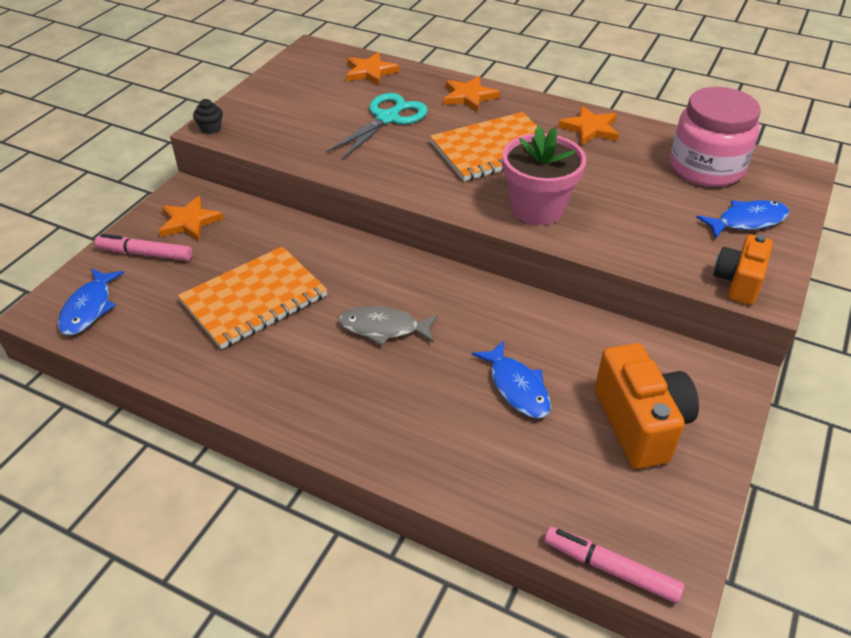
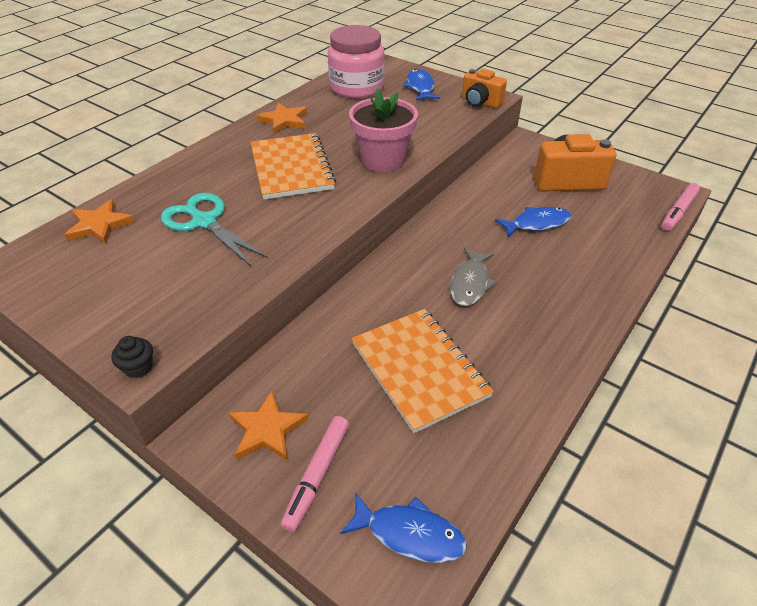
camera: 80 degrees left, 0 degrees up
orange star [443,76,500,112] -> none

